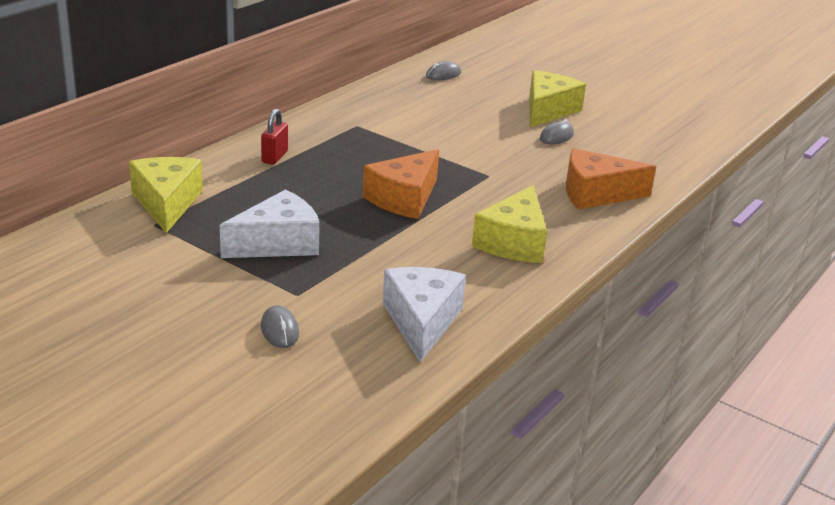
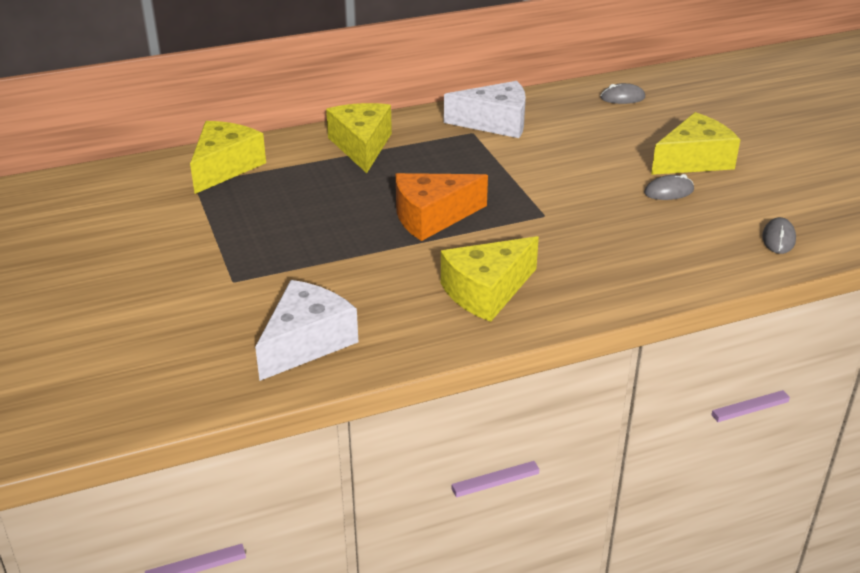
camera: 35 degrees right, 5 degrees up
white cheese [220,189,320,258] -> white cheese moved to [444,81,526,138]
red padlock [261,109,288,165] -> yellow cheese [326,103,392,173]
grey mouse [261,305,299,348] -> grey mouse moved to [762,217,796,254]
orange cheese [566,148,656,209] -> none

